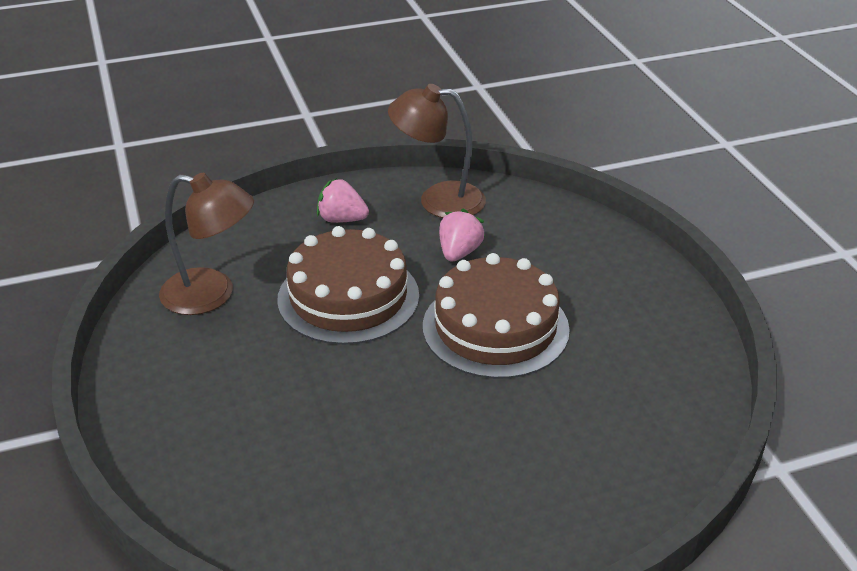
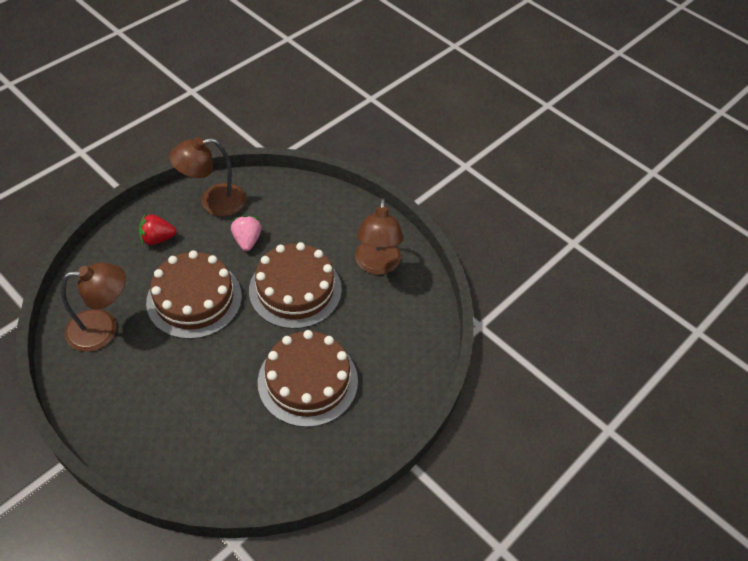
camera: 30 degrees left, 15 degrees up
pink strawberry [317,178,369,223] -> red strawberry [139,214,177,245]
none -> brown cake [258,330,358,427]
none -> brown lamp [355,198,404,275]

